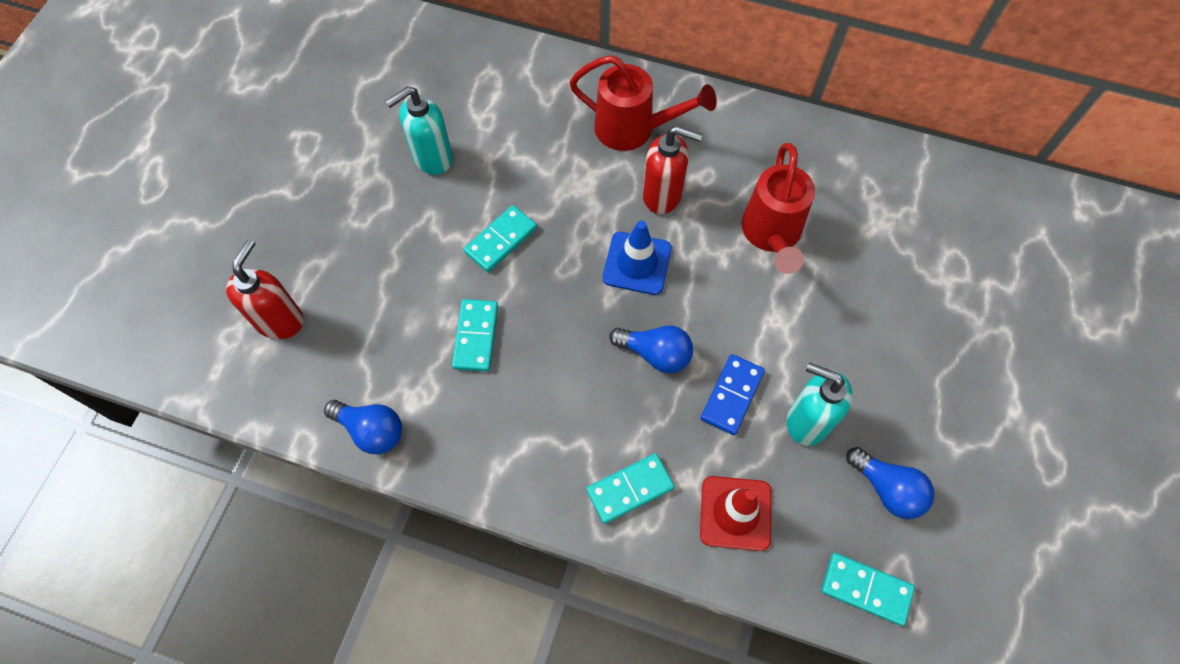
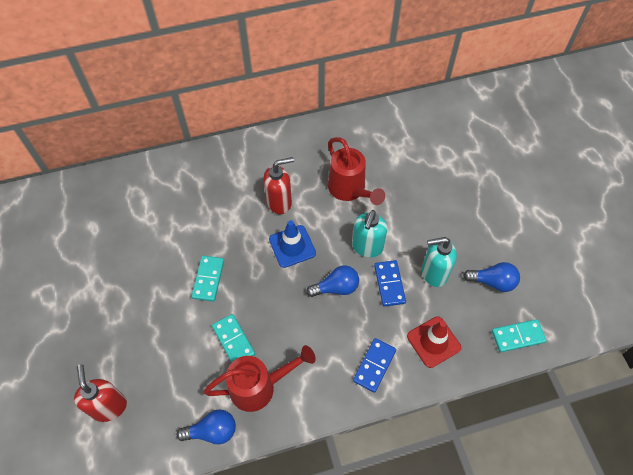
camera: 35 degrees left, 5 degrees down
turquoise soap dispenser [385,86,453,175] -> turquoise soap dispenser moved to [352,210,388,258]
red watering can [569,55,717,151] -> red watering can moved to [204,345,316,412]
turquoise domino [586,453,675,524] -> blue domino [353,338,396,393]

